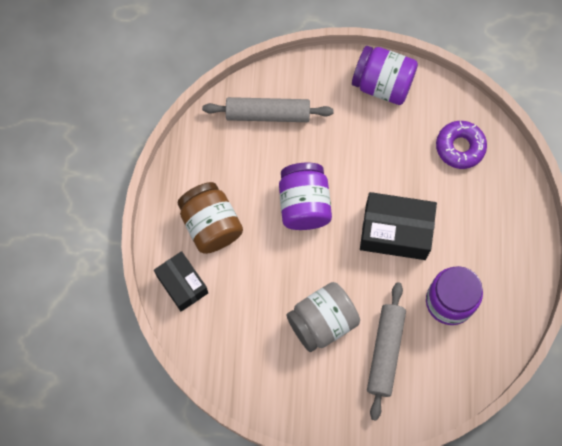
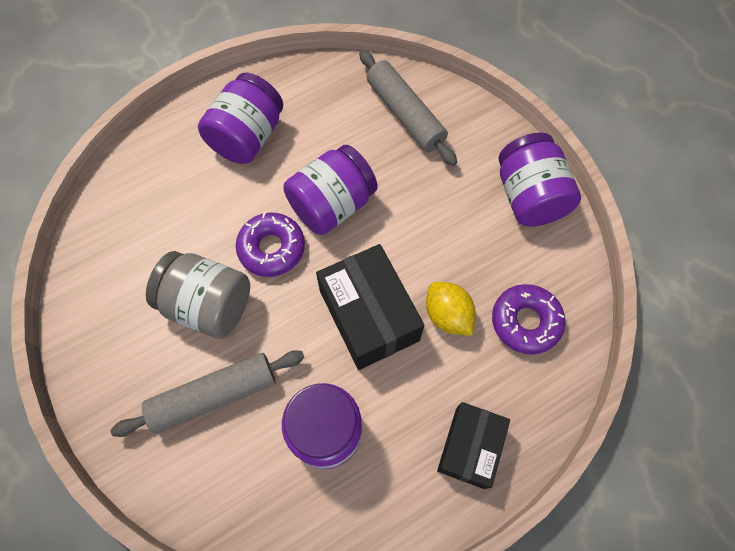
camera: 55 degrees right, 5 degrees down
black box [154,251,208,311] -> black box moved to [437,402,510,489]
brown jar [178,182,243,254] -> purple jar [198,73,283,164]
none -> purple donut [236,213,305,277]
none -> yellow lemon [426,282,476,336]

